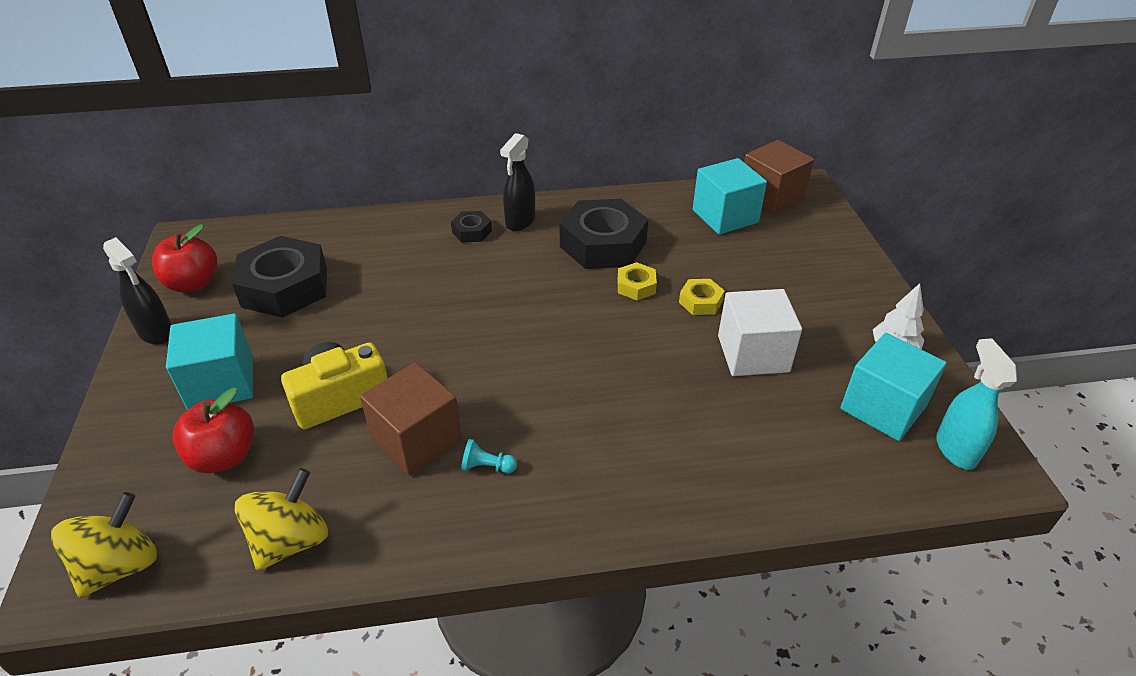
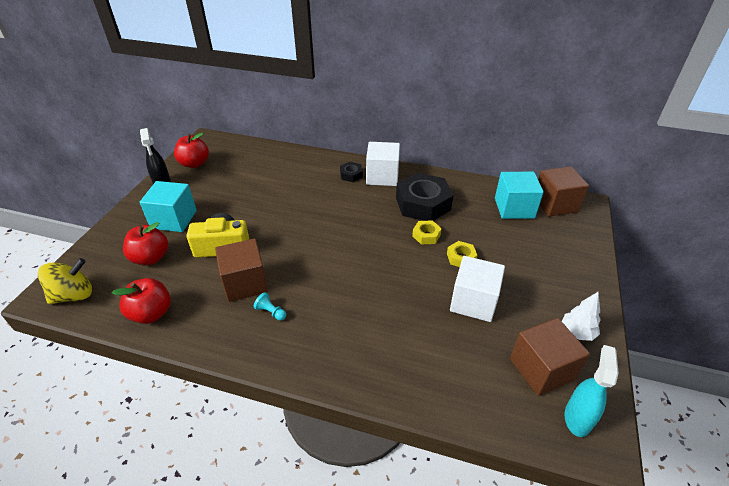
camera: 25 degrees right, 0 degrees up
black nut [232,236,327,318] -> none
yellow spinning top [234,468,328,571] -> red apple [112,278,171,324]
black spray bottle [500,133,535,231] -> white cube [366,142,400,186]
turquoise cube [840,333,947,441] -> brown cube [510,318,590,396]

